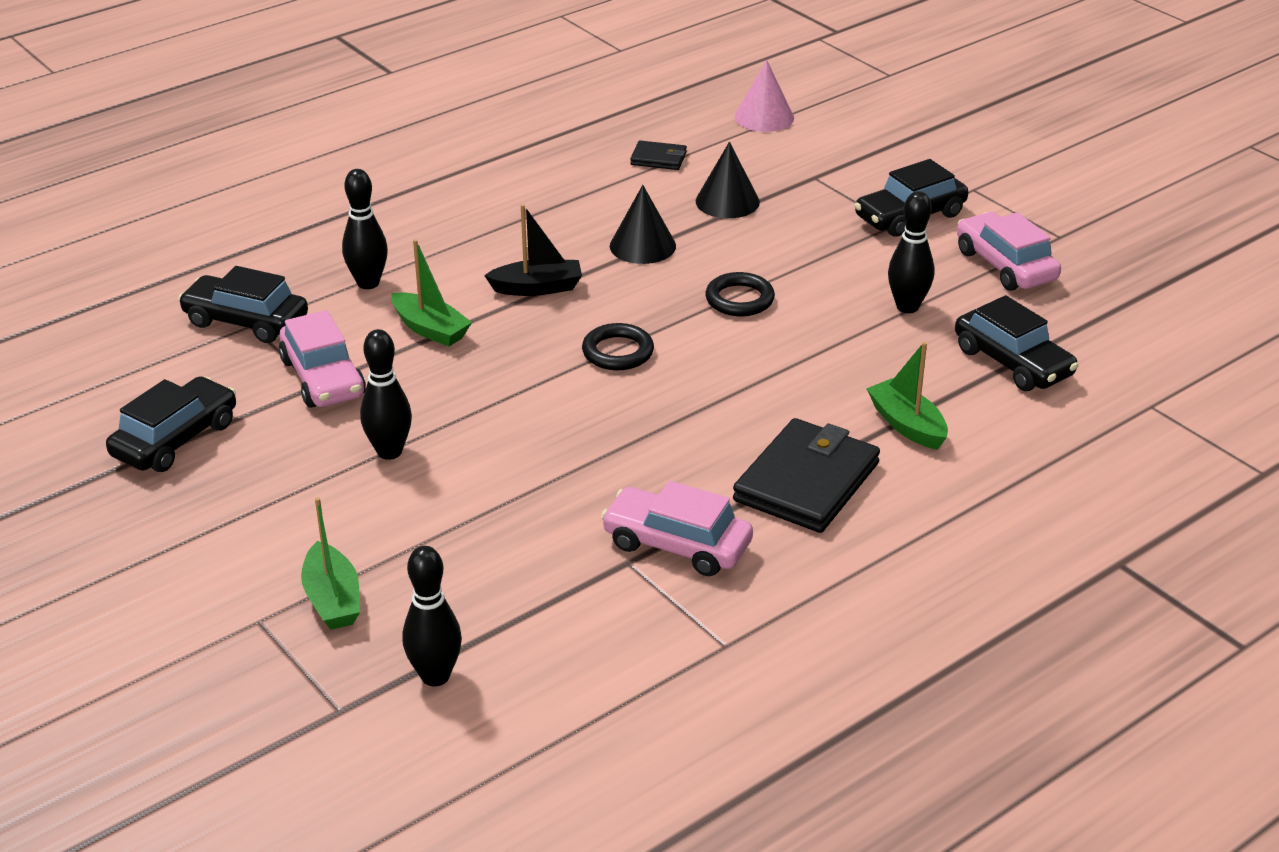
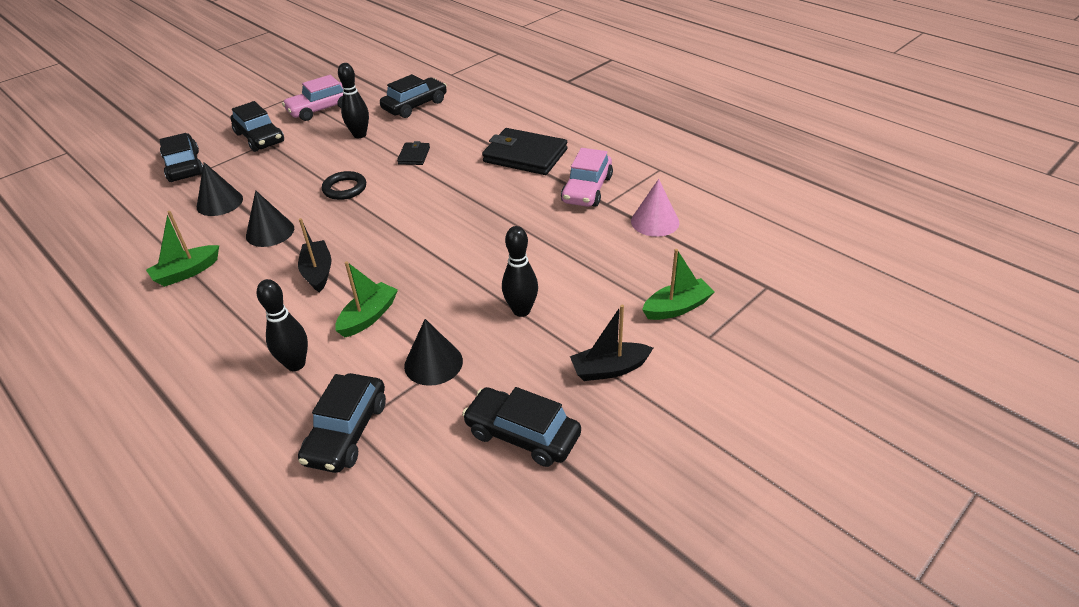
camera: 95 degrees left, 5 degrees up
pink car [279,310,366,408] -> black cone [404,319,463,386]
black bowling pin [402,546,462,686] -> none
black ring [582,323,654,370] -> none
black wallet [630,140,687,170] -> black wallet moved to [397,141,430,165]
pink cone [734,60,794,132] -> pink cone moved to [631,179,679,237]
green boat [866,342,948,450] -> green boat moved to [146,211,219,287]
none -> black car [159,133,203,182]
none -> black boat [570,305,653,381]

